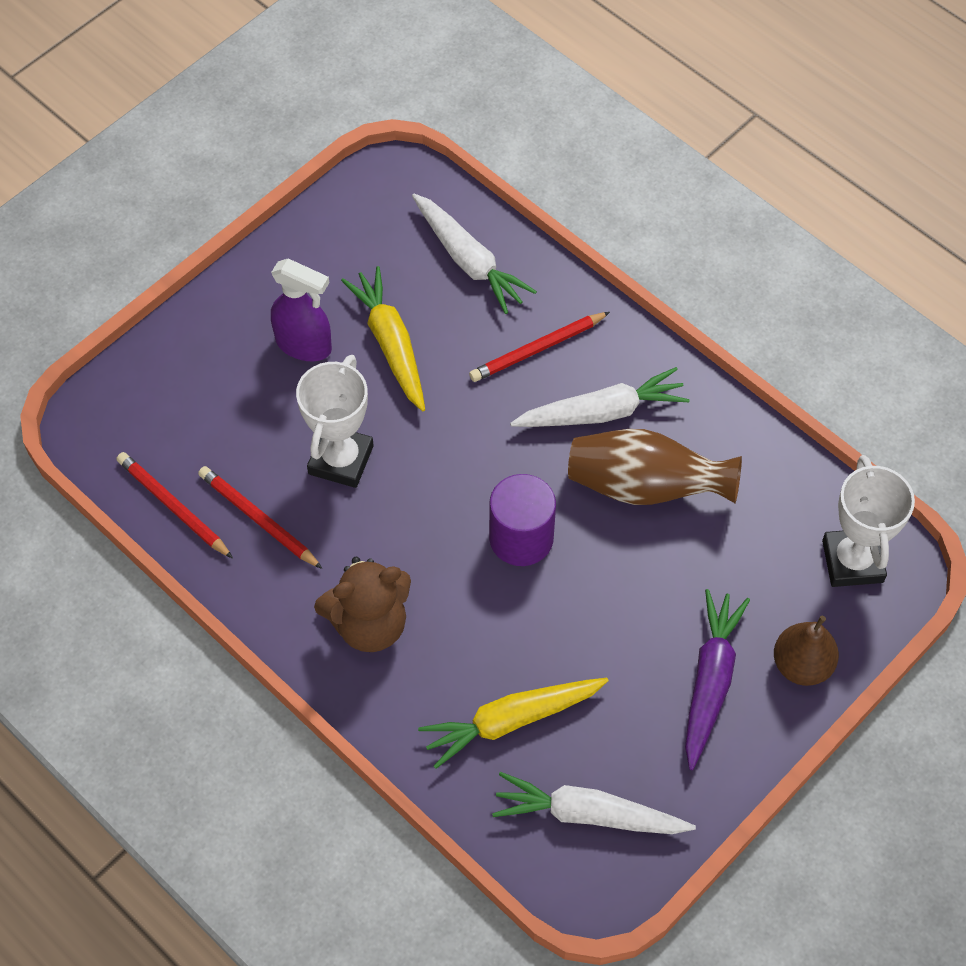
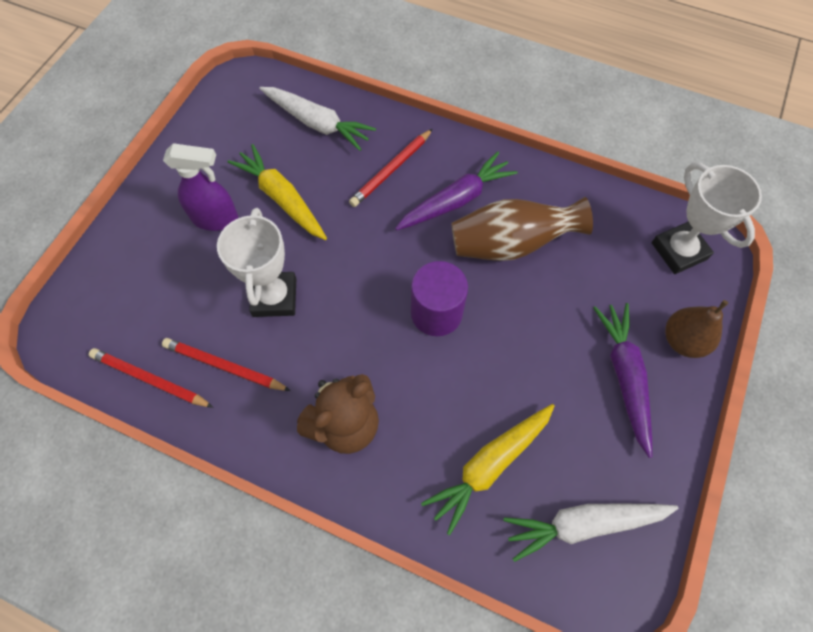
camera: 20 degrees left, 5 degrees up
white carrot [510,367,689,427] -> purple carrot [395,151,518,230]

